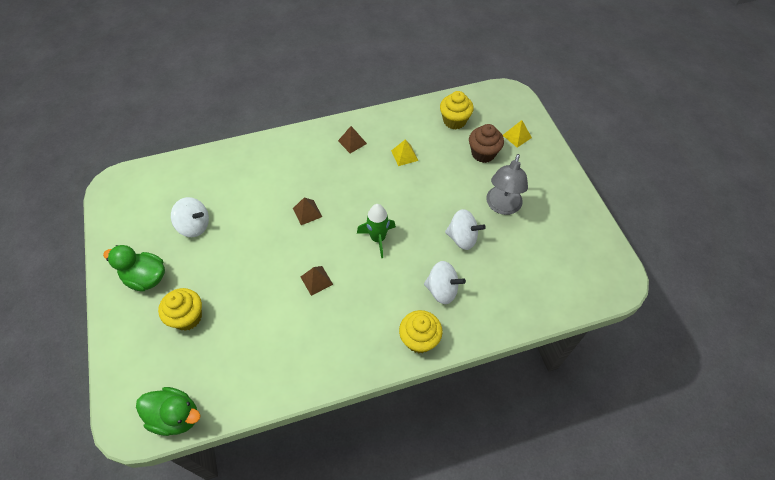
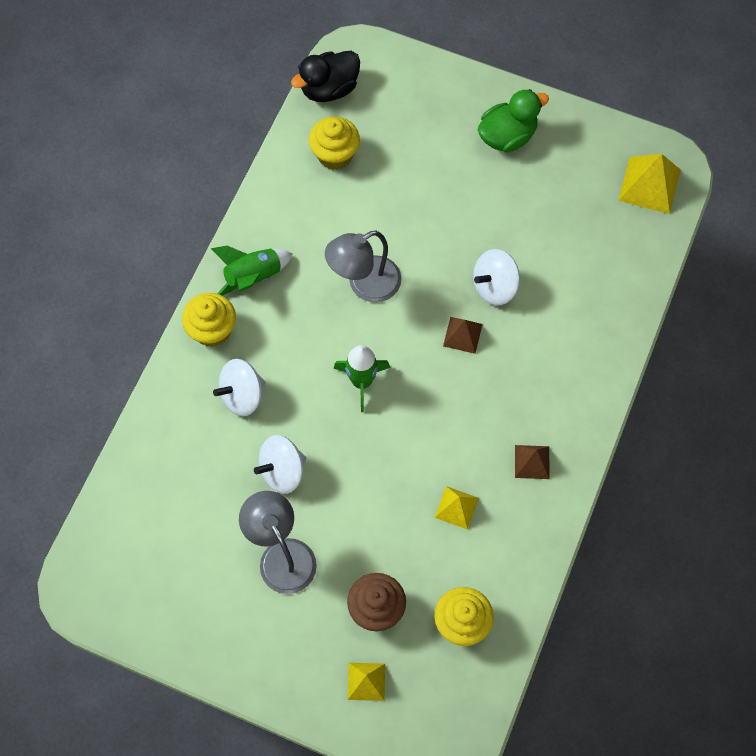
camera: 130 degrees right, 10 degrees up
green duck [136,387,200,436] -> black duck [291,51,360,102]
yellow cupcake [158,288,202,331] -> yellow cupcake moved to [309,116,360,170]
white spinning top [171,197,209,237] -> white spinning top moved to [473,249,520,306]
brown pyramid [301,266,333,296] -> grey lamp [325,231,402,302]
none -> green rocket [211,246,293,296]
none -> yellow pyramid [618,154,681,214]

